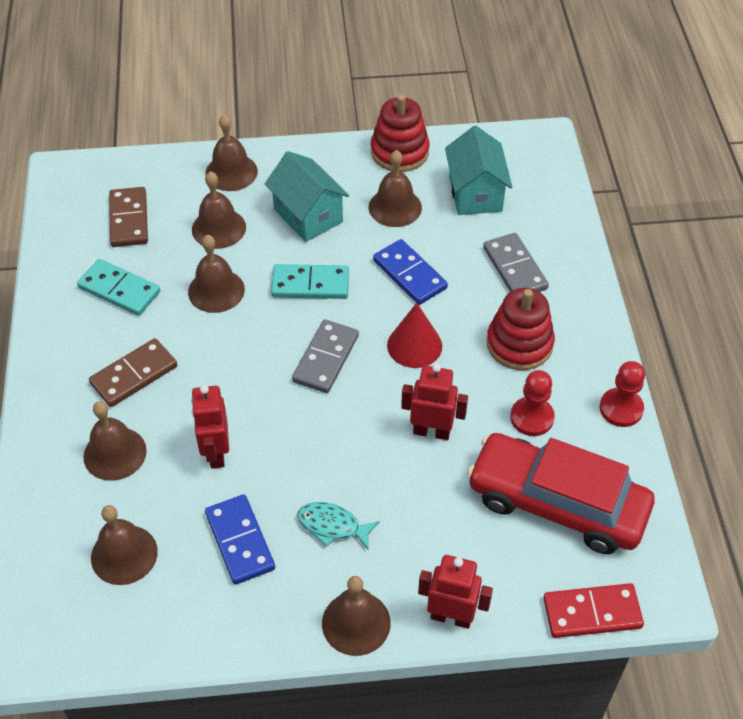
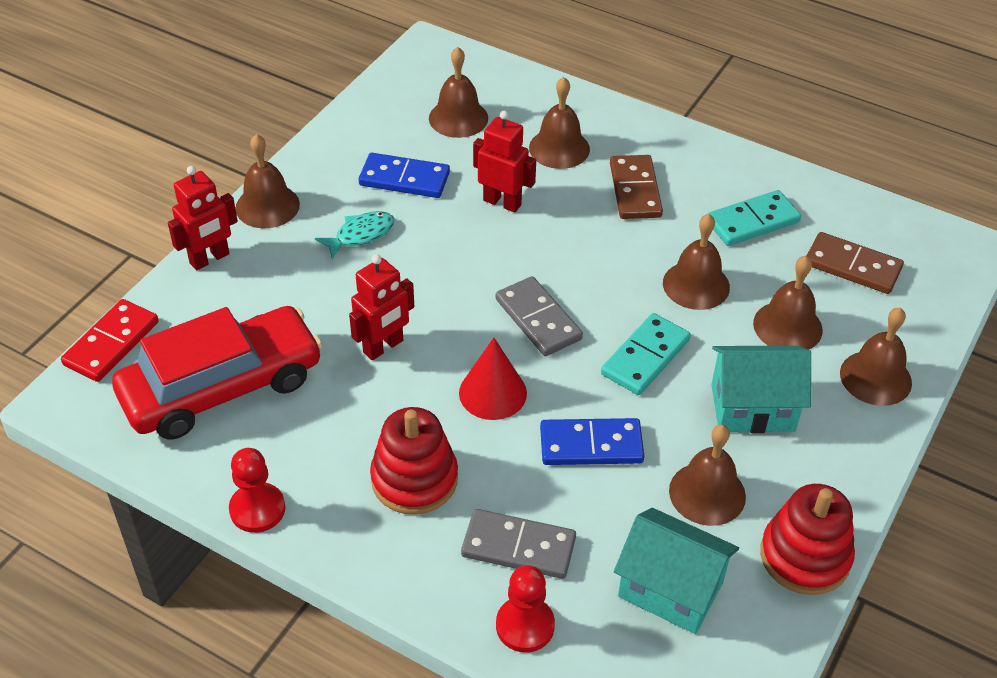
camera: 125 degrees right, 5 degrees down
red pawn [510,370,555,436] -> red pawn moved to [496,565,555,653]

